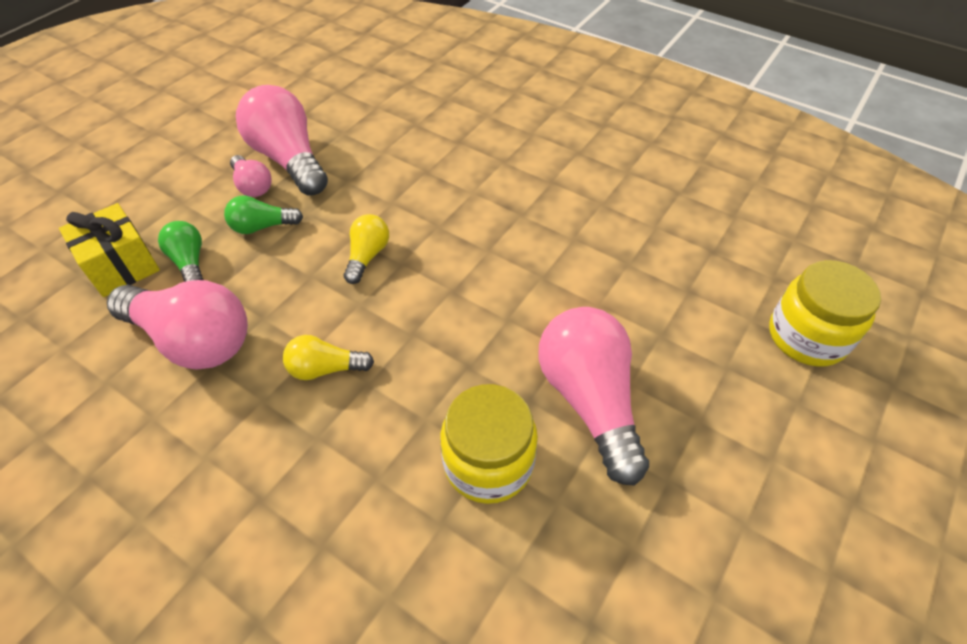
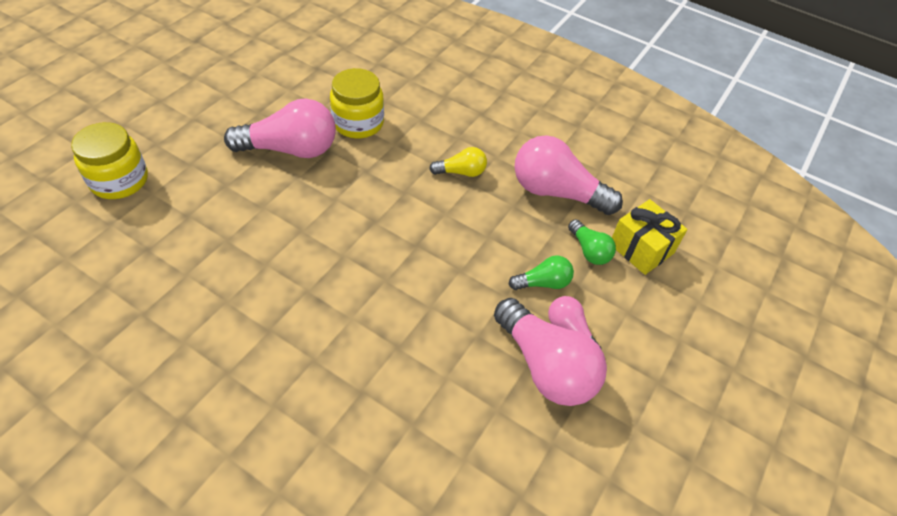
camera: 175 degrees right, 0 degrees up
yellow light bulb [344,214,389,284] -> none
pink light bulb [539,307,649,486] -> pink light bulb turned 75 degrees counterclockwise [224,98,336,158]

